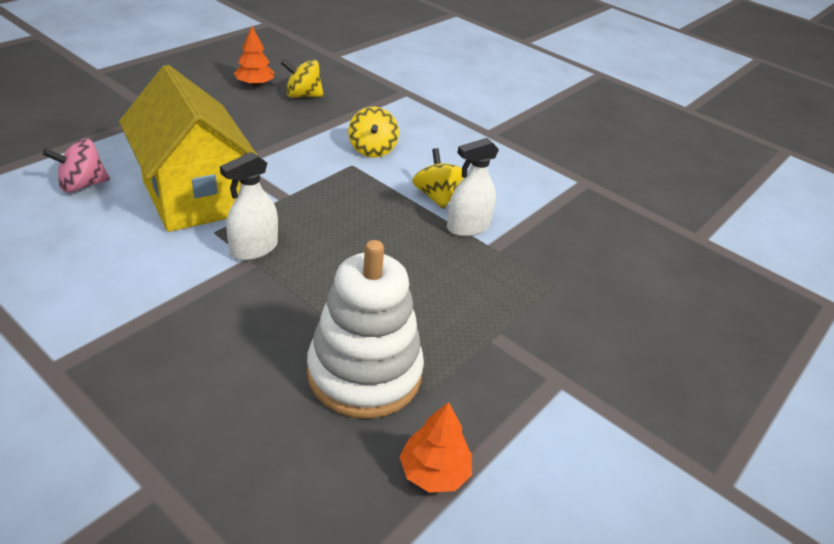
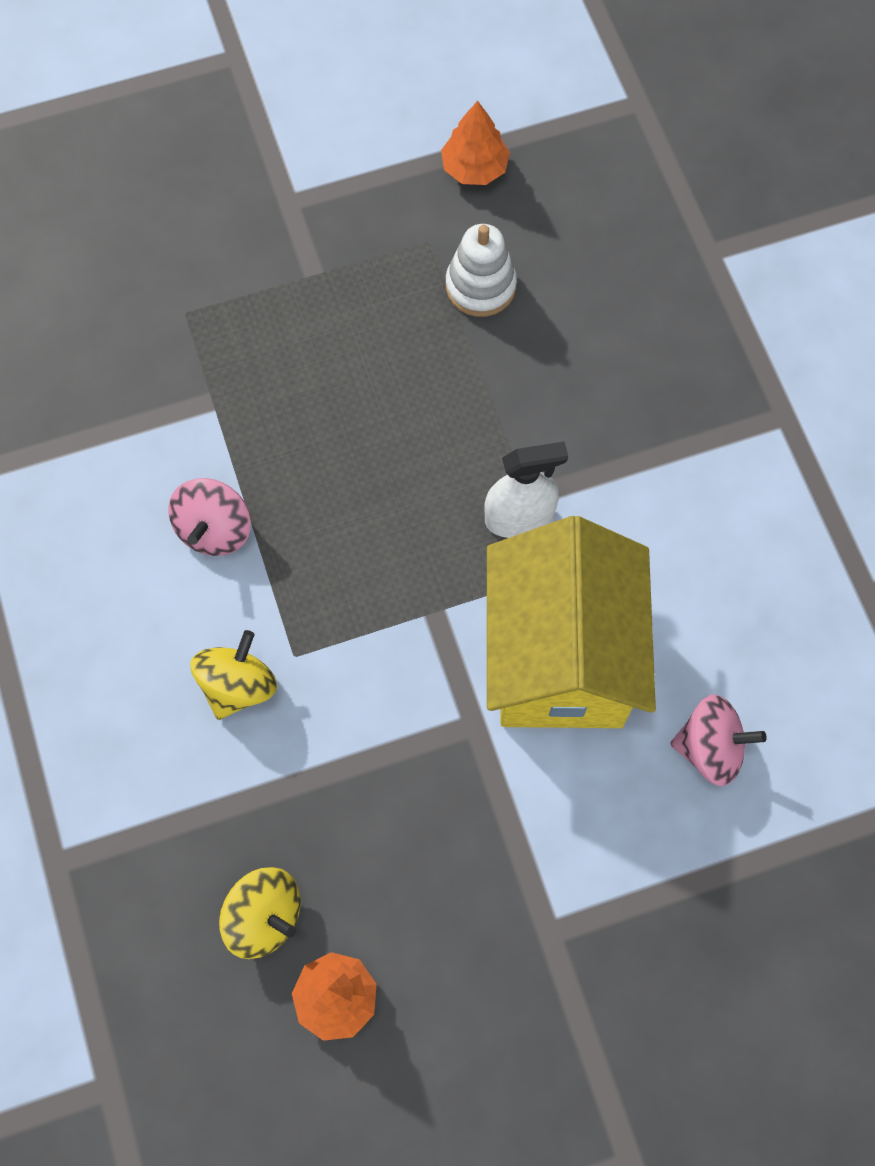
camera: 145 degrees left, 30 degrees up
white stacking toy [307,240,424,419] -> white stacking toy [446,224,517,317], size x0.57
yellow spinning top [412,148,464,209] -> pink spinning top [168,478,251,556]
white spray bottle [447,138,499,236] -> none

